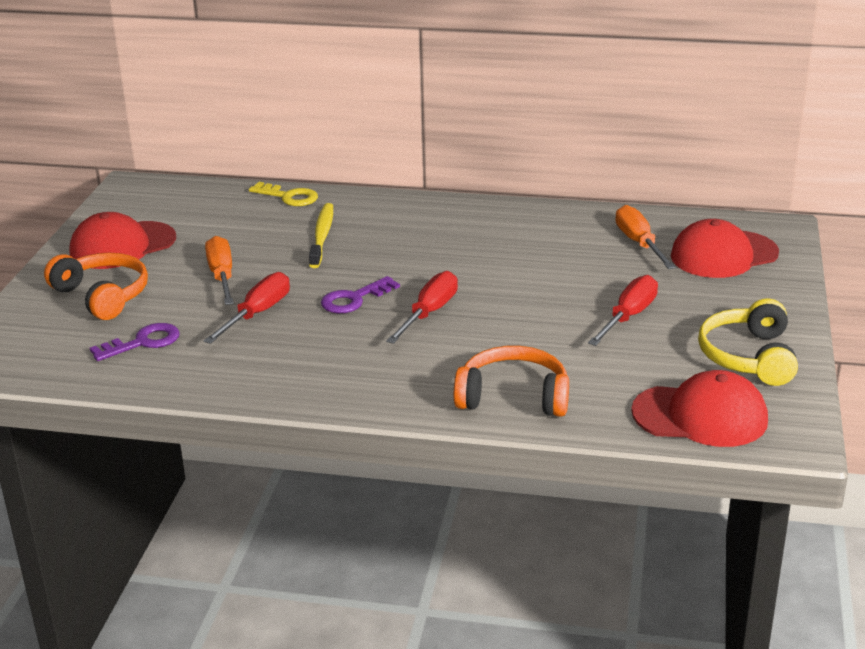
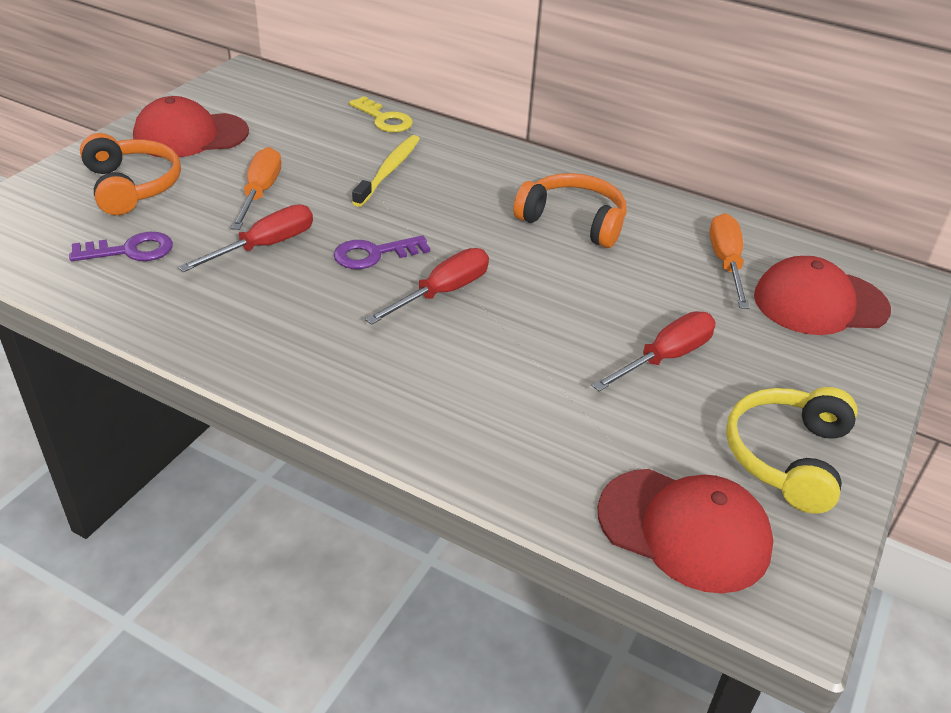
camera: 15 degrees right, 10 degrees up
orange headphones [454,346,569,417] -> orange headphones moved to [513,173,626,248]

